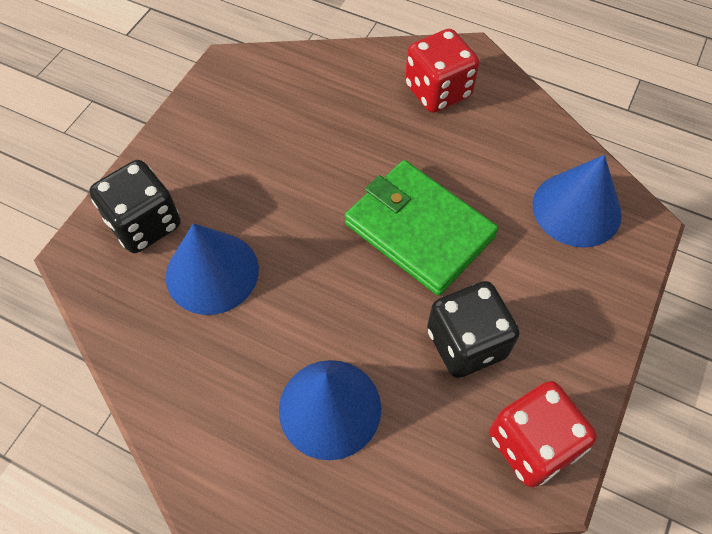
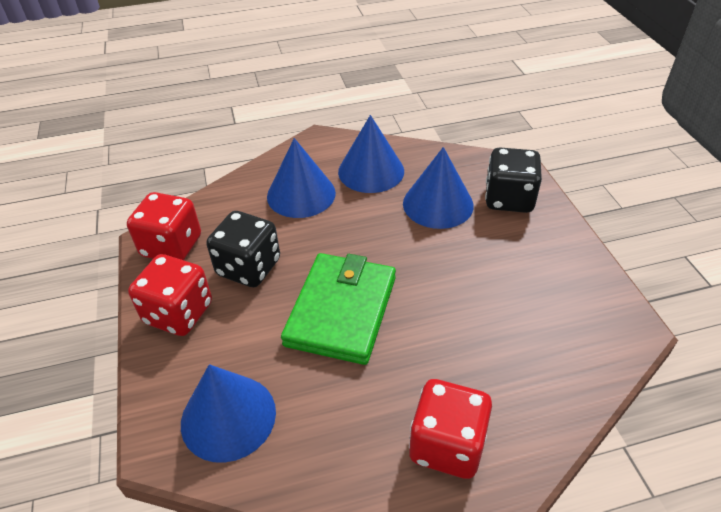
camera: 140 degrees right, 15 degrees down
green wallet [345,160,498,296] -> green wallet turned 75 degrees counterclockwise [281,253,396,365]
none -> red dice [128,254,212,336]
none -> blue cone [338,115,404,193]

